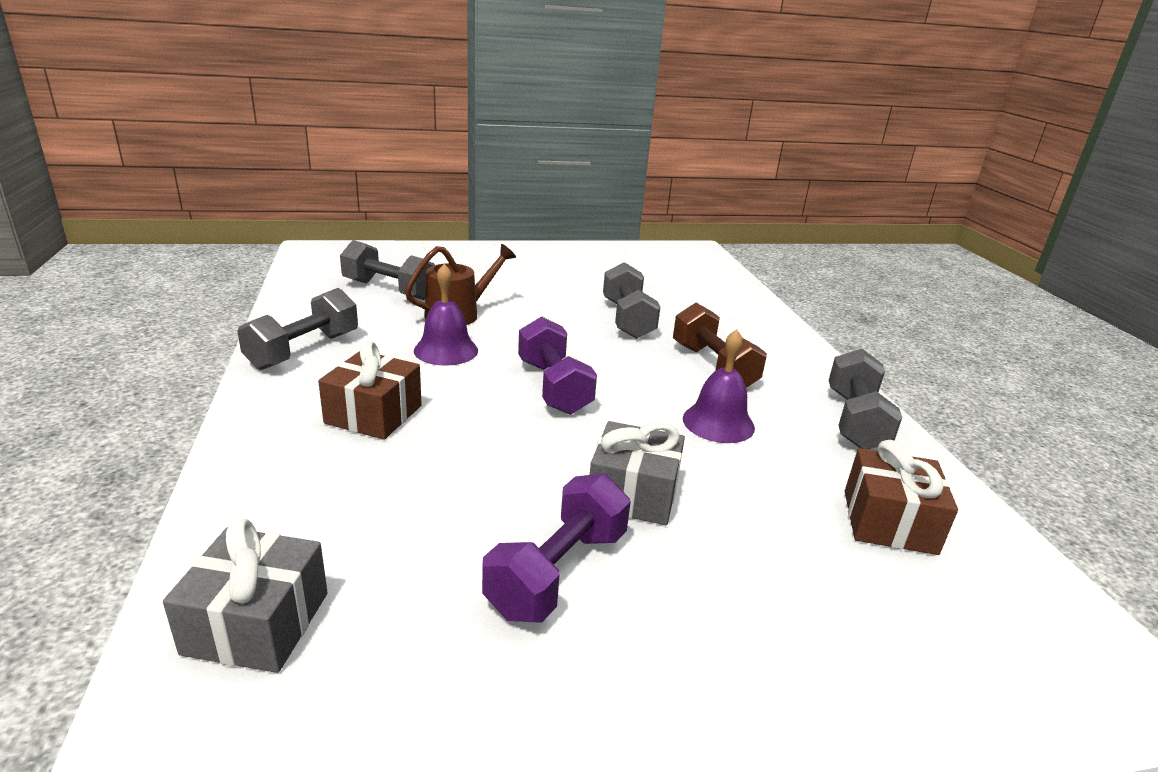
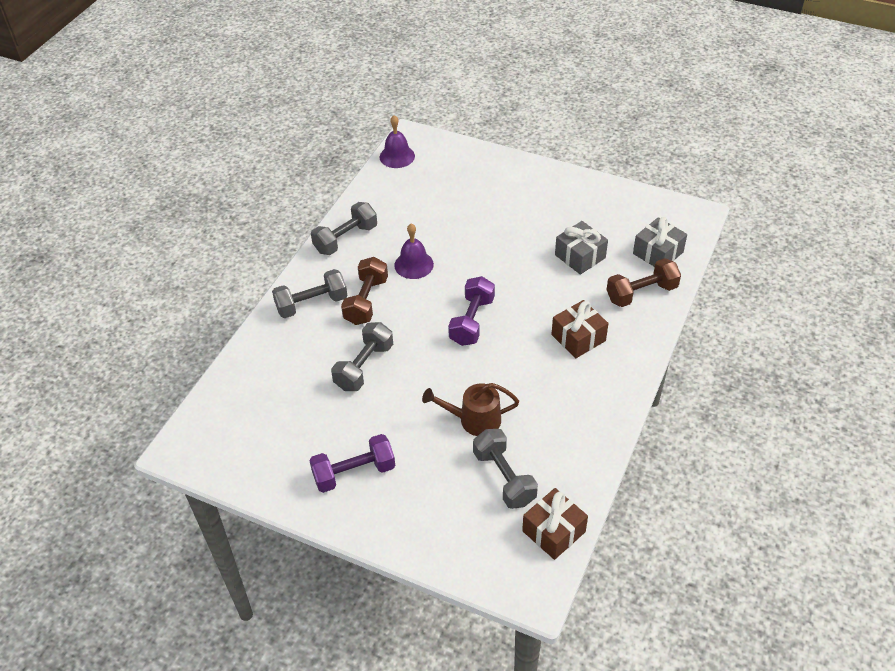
camera: 140 degrees left, 20 degrees up
grey dumbbell [237,288,358,370] -> grey dumbbell moved to [272,269,347,318]
purple bell [414,264,478,366] -> purple bell moved to [380,115,415,168]
purple dumbbell [482,473,631,622] -> purple dumbbell moved to [309,434,395,493]
grey gift [590,421,685,525] -> grey gift moved to [555,221,608,275]
brown gift [845,440,958,555] -> brown gift moved to [522,488,588,560]
none -> brown dumbbell [606,258,681,307]

